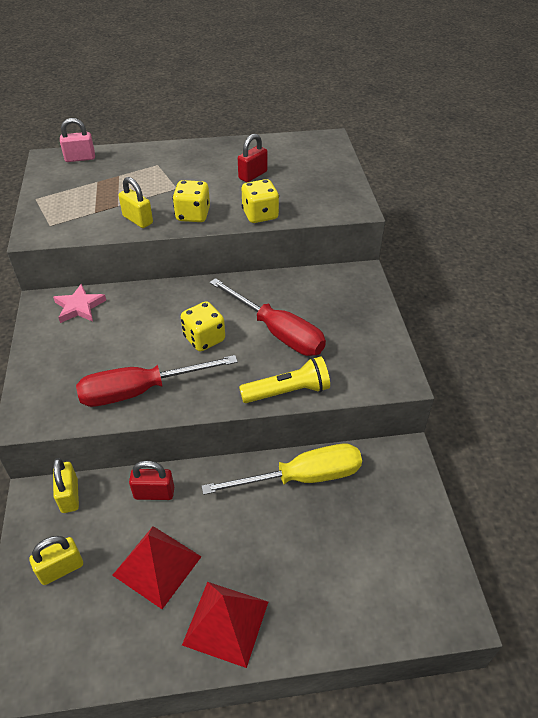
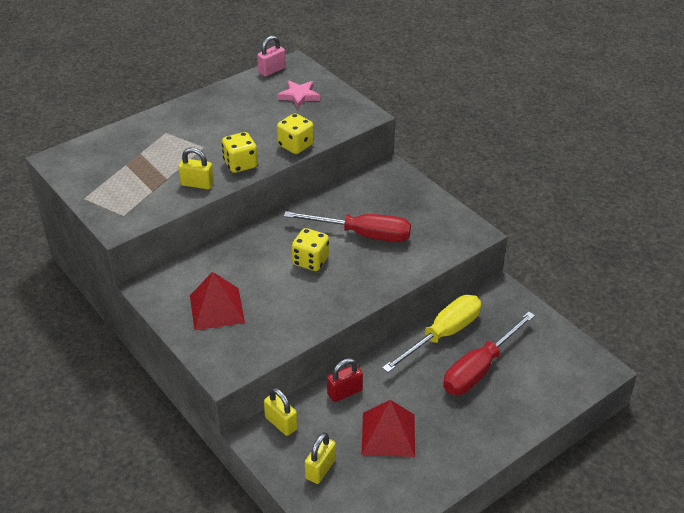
camera: 30 degrees left, 5 degrees down
pink star [53,284,106,323] -> pink star moved to [277,80,320,108]
pink padlock [60,118,95,162] -> pink padlock moved to [257,35,286,76]
red screwdriver [76,355,238,407] -> red screwdriver moved to [443,311,535,395]
red pyramid [182,582,268,668] -> red pyramid moved to [190,272,245,330]
red padlock [238,134,267,182] -> none
yellow flashlight [239,356,330,403] -> none

